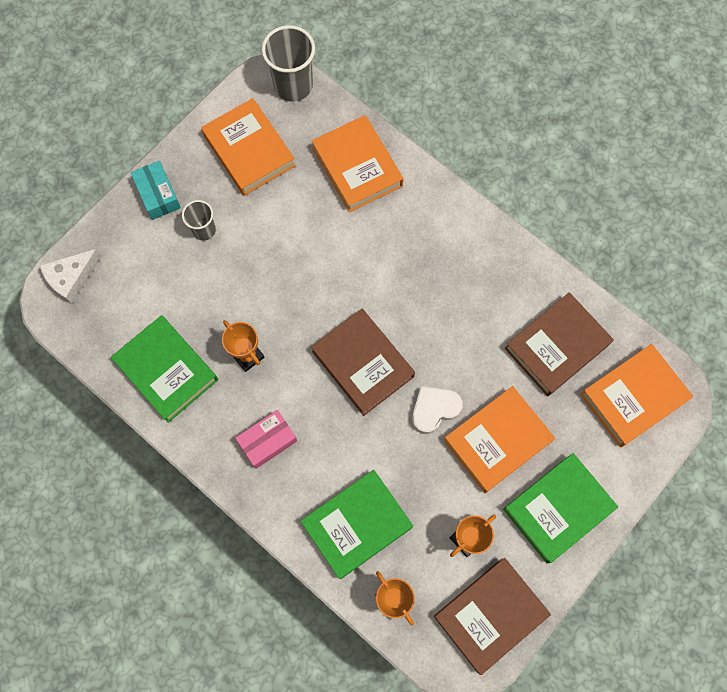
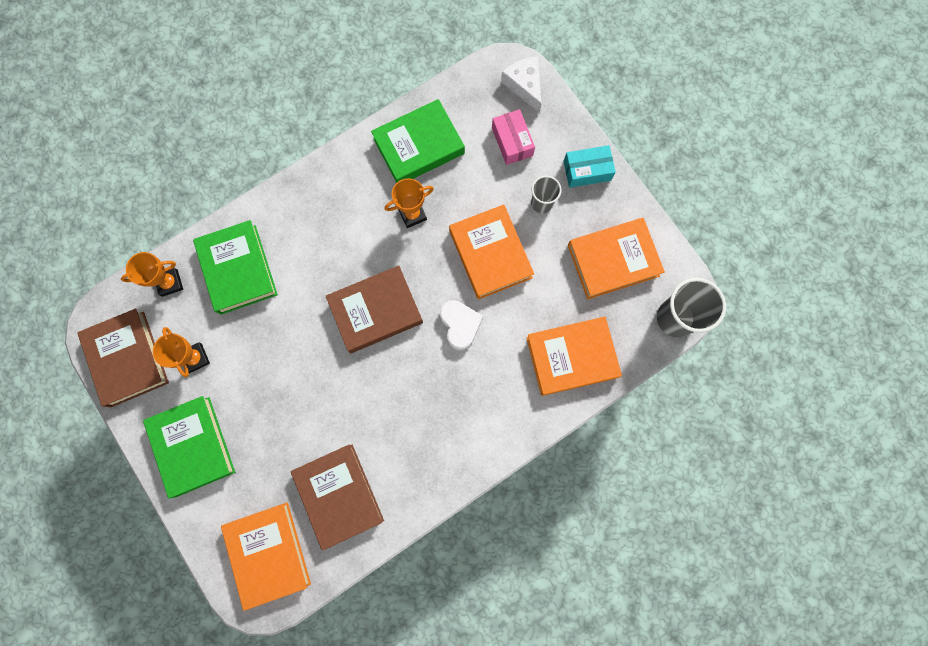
camera: 105 degrees right, 5 degrees up
pink box [235,410,297,469] -> pink box moved to [492,109,535,165]
white heart [412,386,463,434] -> white heart moved to [440,300,483,350]
orange book [444,386,555,493] -> orange book moved to [449,204,534,300]

